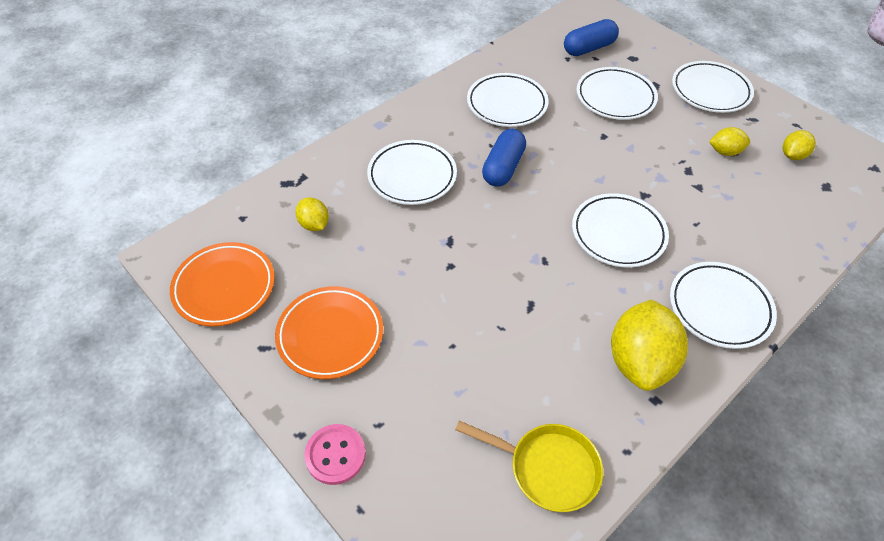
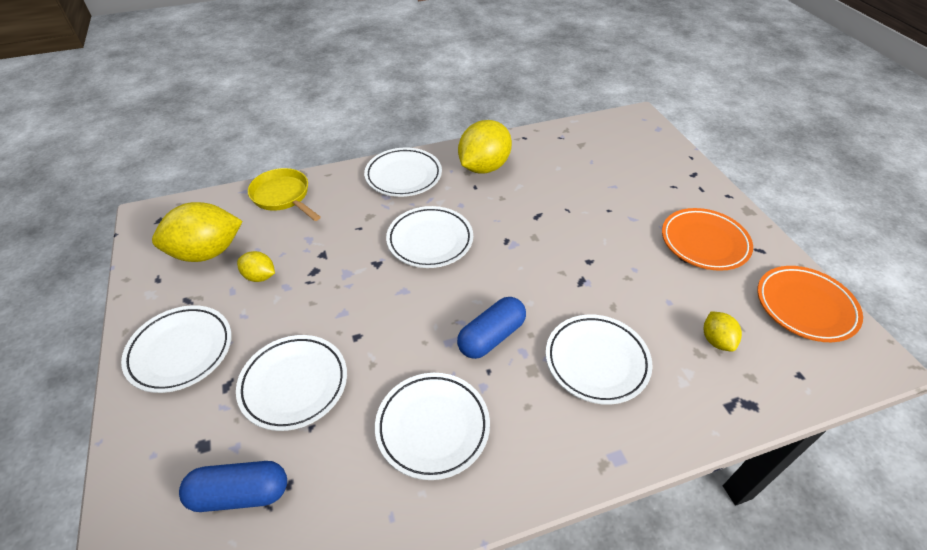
camera: 155 degrees left, 5 degrees down
pink button [304,424,366,485] -> none
yellow pan [455,421,603,512] -> yellow pan moved to [248,168,321,221]
yellow lemon [783,130,816,160] -> yellow lemon [152,202,243,262], size x1.99

